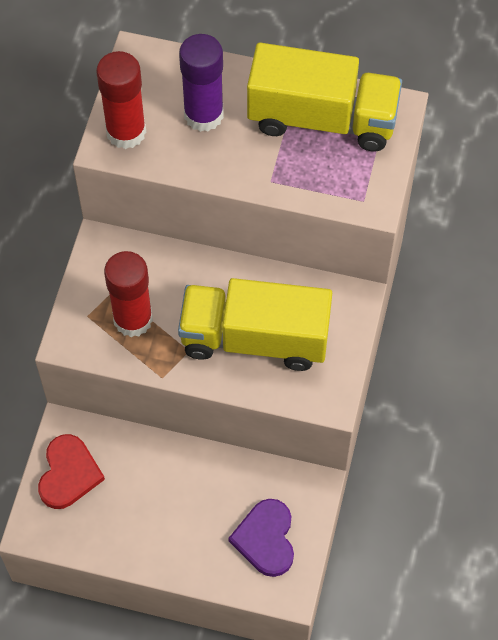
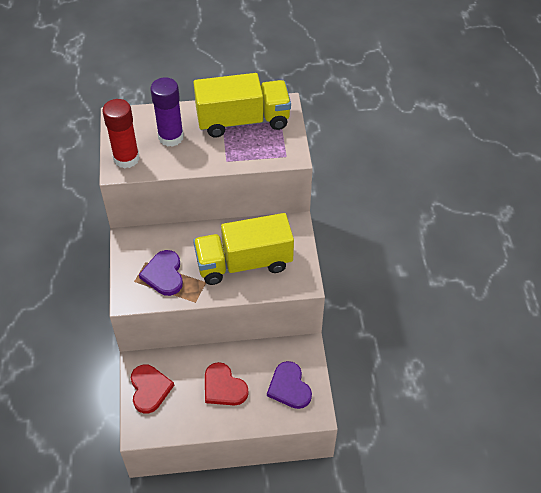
camera: 20 degrees left, 10 degrees down
red glue stick [104,251,153,337] -> purple heart [139,250,183,296]
none -> red heart [205,362,249,406]

